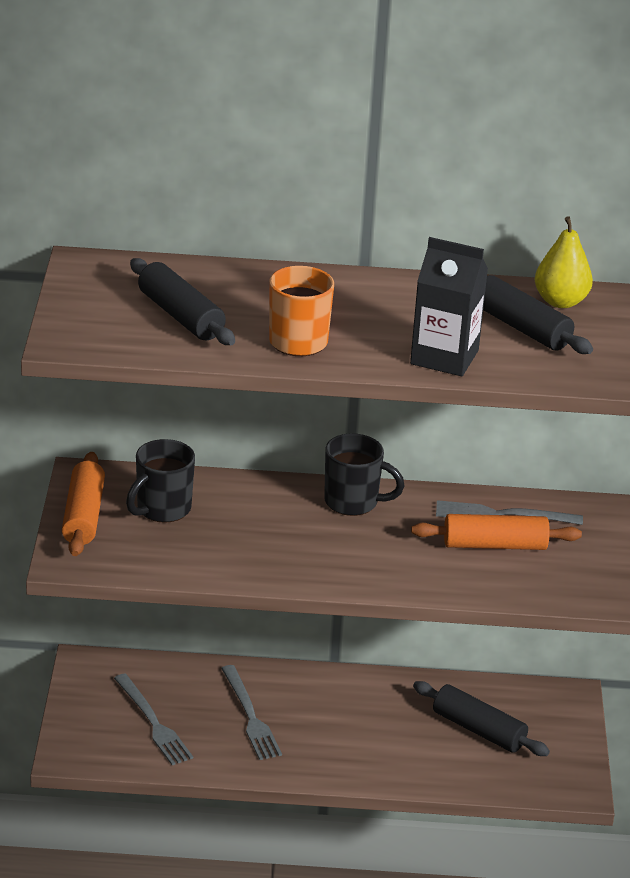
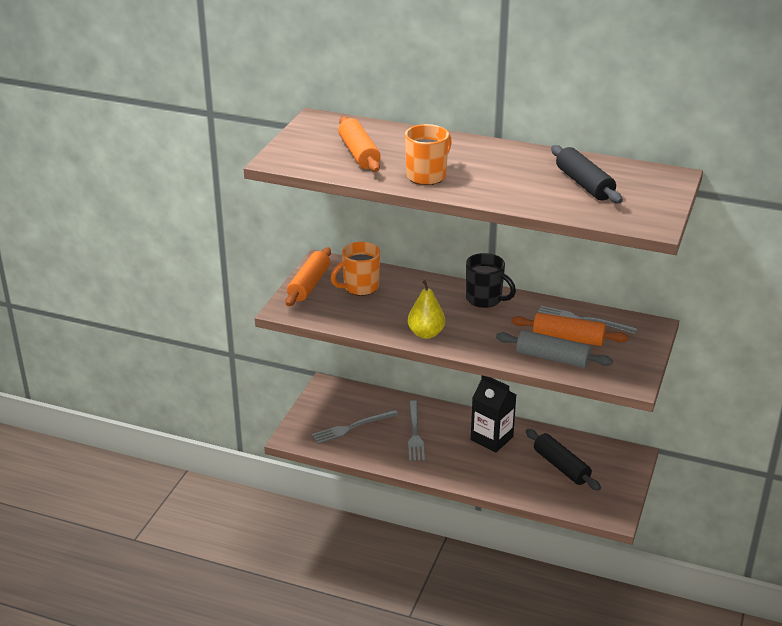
camera: 20 degrees right, 0 degrees up
grey fork [114,674,193,765] -> grey fork turned 75 degrees clockwise [312,410,399,444]
black mug [126,439,195,523] -> orange mug [330,242,380,296]
black rolling pin [130,258,235,345] -> orange rolling pin [338,116,381,172]
black carton [410,237,488,376] -> black carton moved to [471,376,516,452]
yellow pear [535,216,593,308] -> yellow pear moved to [408,280,445,339]
none -> grey rolling pin [496,330,613,368]

